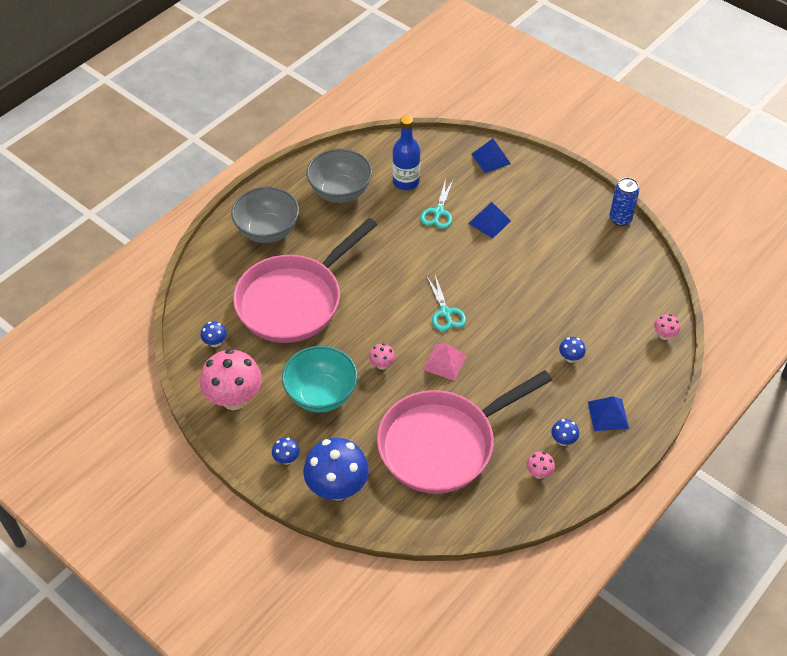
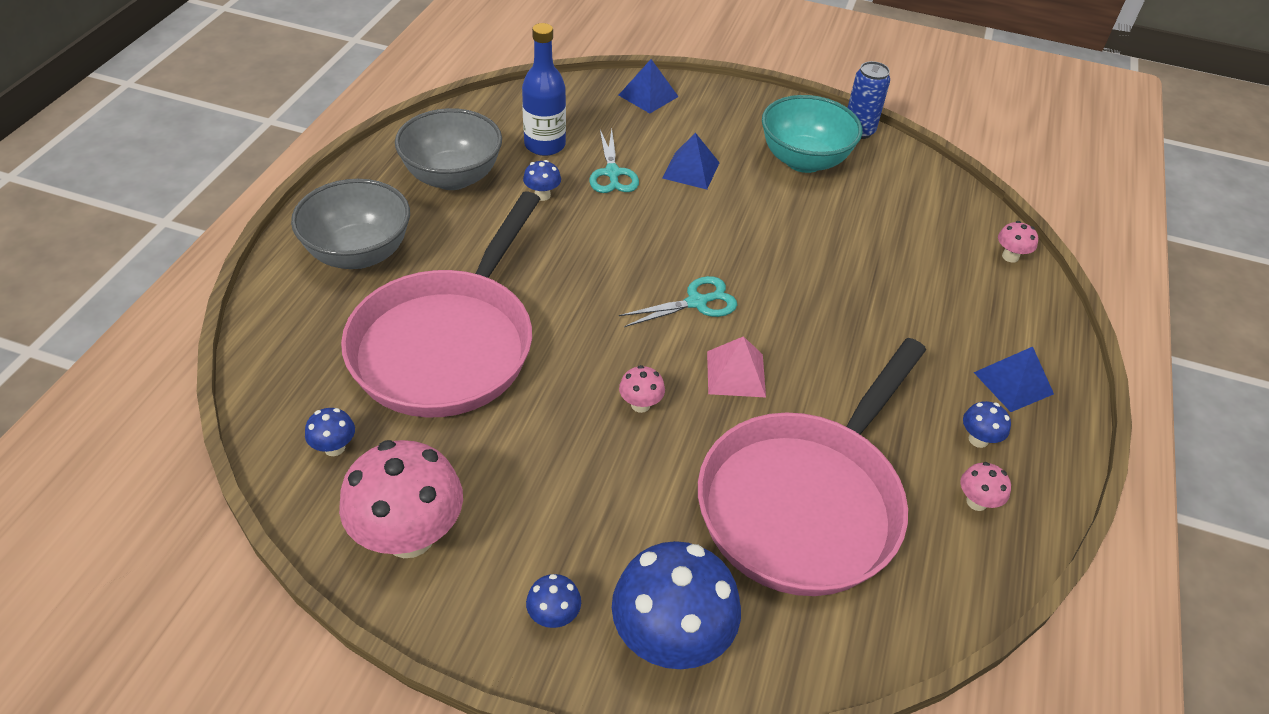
camera: 25 degrees left, 5 degrees down
turquoise bowl [282,346,358,413] -> turquoise bowl moved to [762,95,862,173]
turquoise scissors [427,275,466,332] -> turquoise scissors turned 75 degrees counterclockwise [619,276,737,327]
blue mushroom [559,337,586,363] -> blue mushroom moved to [523,160,561,201]

